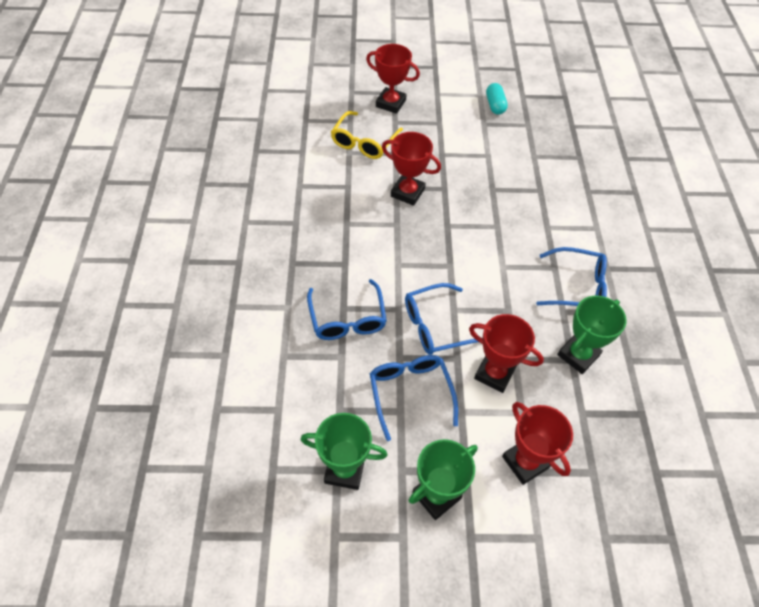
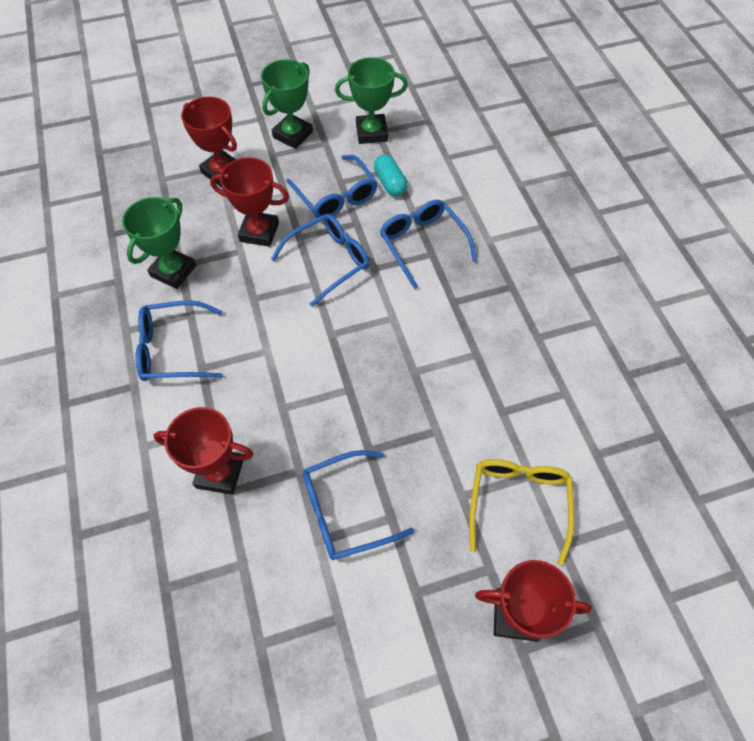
camera: 165 degrees right, 5 degrees up
red trophy [382,132,441,206] -> red trophy moved to [153,407,253,495]
turquoise capsule [486,83,508,115] -> turquoise capsule moved to [374,154,407,196]
none -> blue glasses [303,450,414,560]

